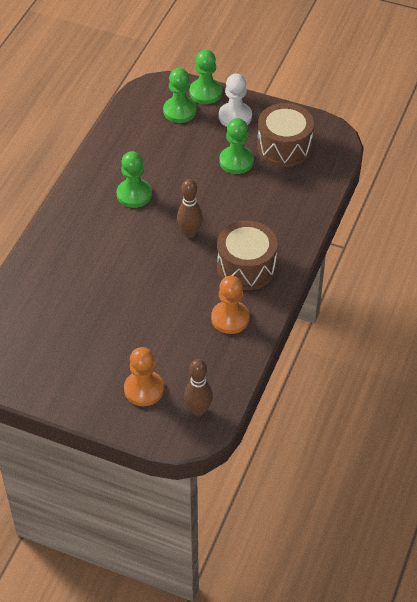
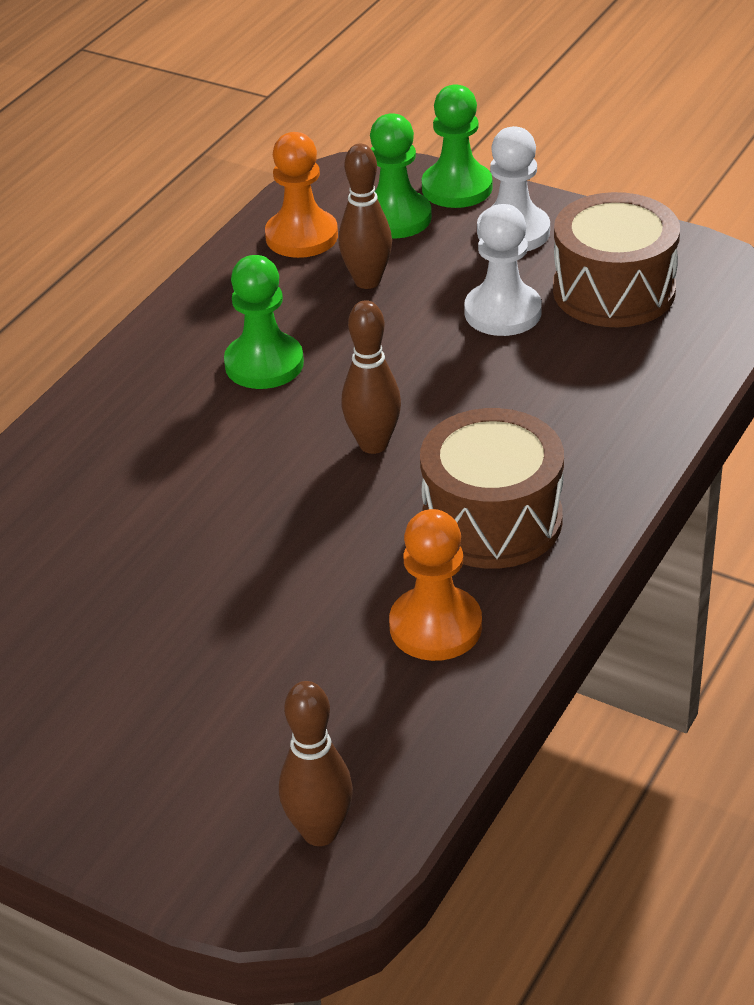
camera: 10 degrees right, 10 degrees down
orange pawn [124,347,164,406] -> orange pawn moved to [265,132,338,258]
green pawn [219,118,254,174] -> white pawn [464,204,542,336]
none -> brown bowling pin [338,144,392,289]

